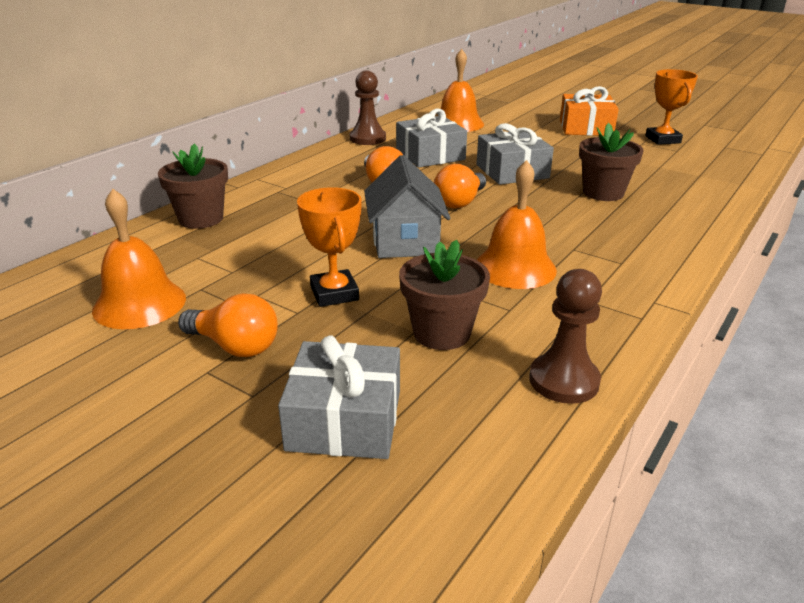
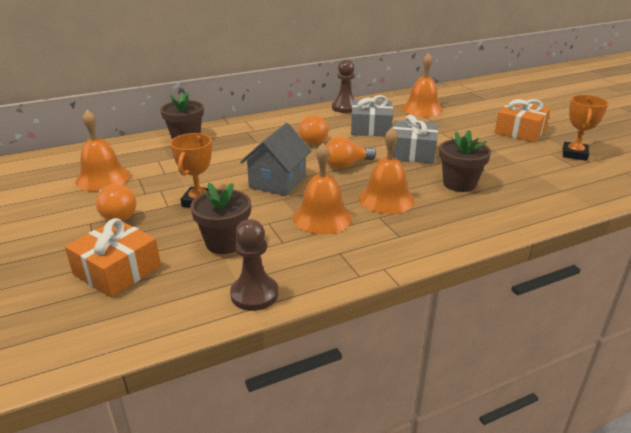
camera: 30 degrees right, 0 degrees up
grey gift [278,336,400,459] -> orange gift [65,218,161,298]
none -> orange bell [358,127,415,214]

